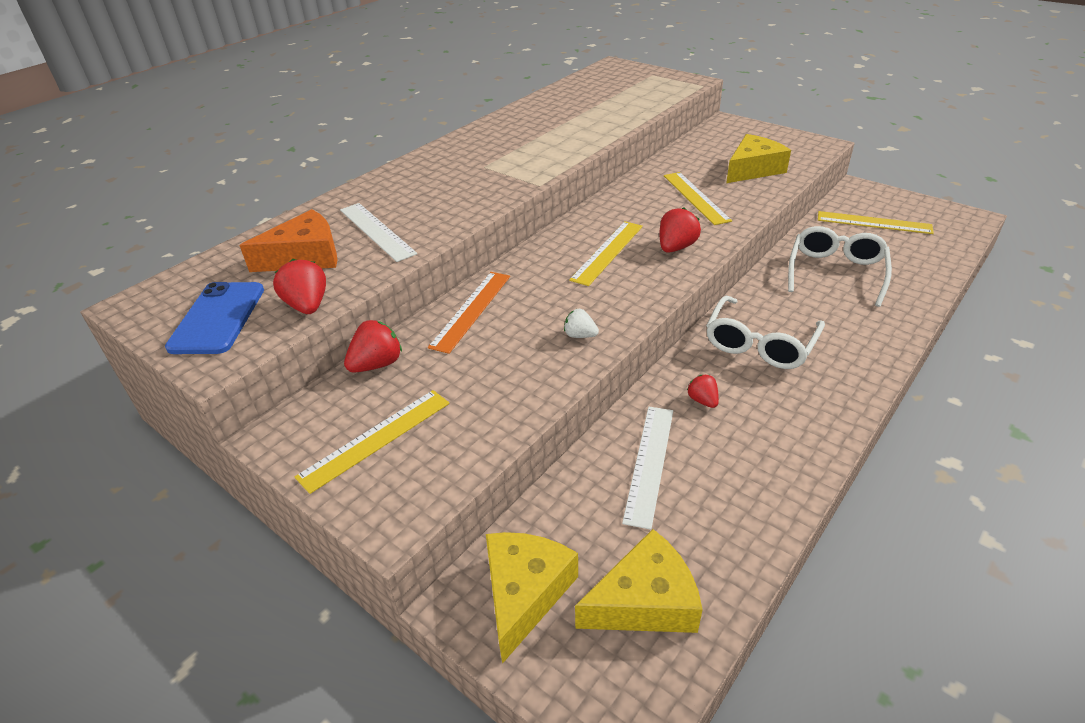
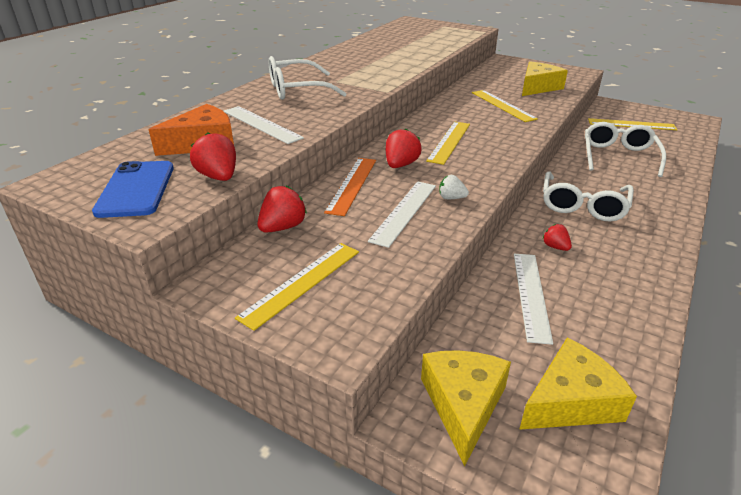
camera: 10 degrees left, 5 degrees down
red strawberry [660,208,701,253] -> red strawberry moved to [386,128,422,168]
none -> white glasses [269,56,347,100]
none -> white ruler [368,181,436,248]

